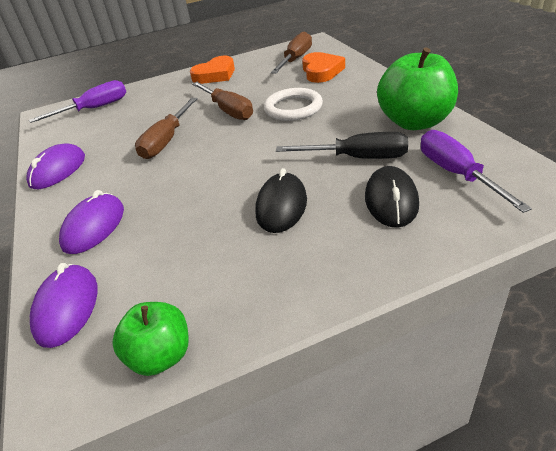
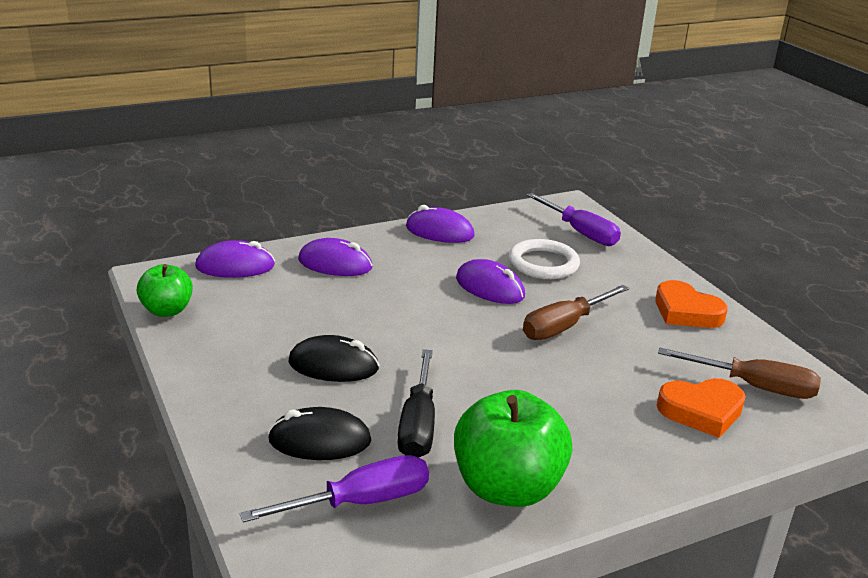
camera: 80 degrees right, 10 degrees down
brown screwdriver [135,98,198,159] -> purple mouse [456,259,525,304]
white ring [264,88,323,121] -> white ring moved to [509,239,580,279]

